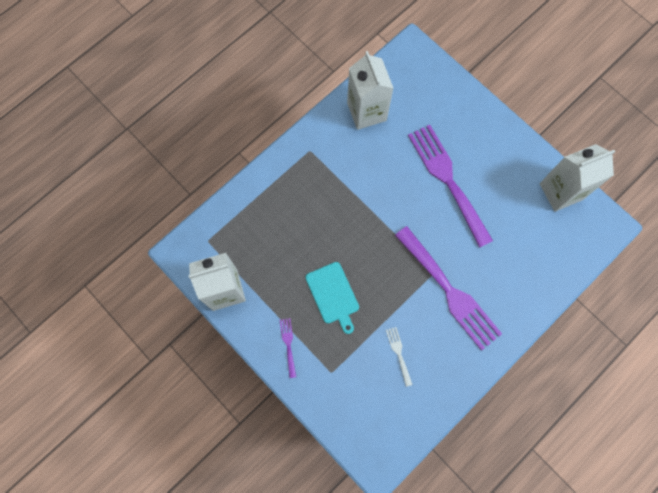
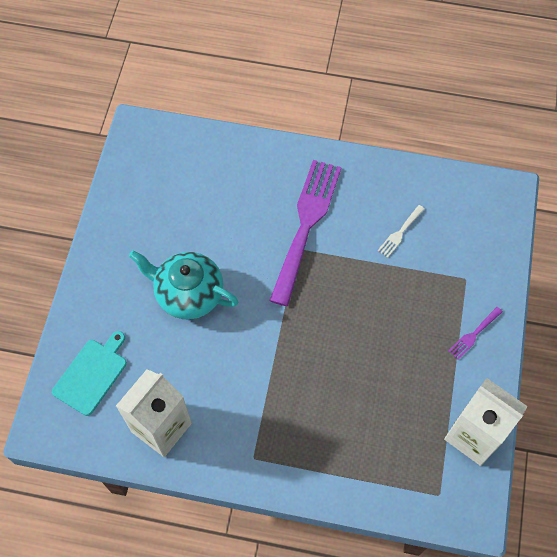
camera: 125 degrees left, 10 degrees down
turquoise cutting board [305,262,359,334] -> turquoise cutting board moved to [52,331,127,416]
purple fork [408,125,493,248] -> turquoise teapot [129,250,238,320]
white carton [540,144,615,212] -> none

